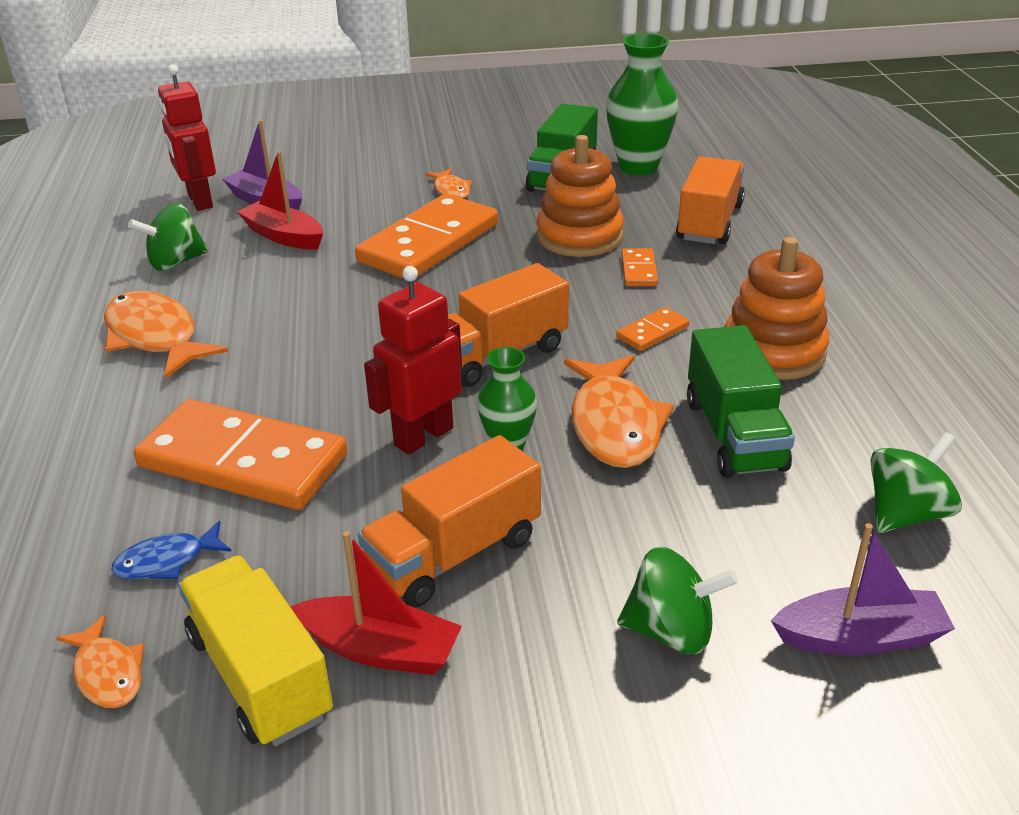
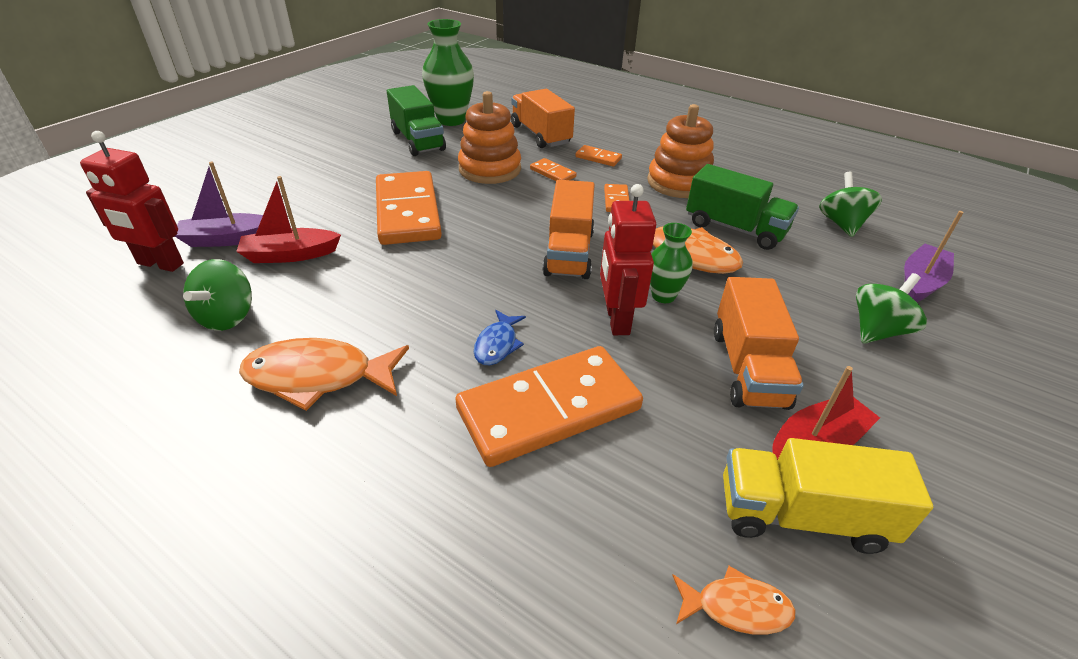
camera: 50 degrees left, 5 degrees up
blue fish [111,521,232,580] -> blue fish moved to [474,310,526,365]
orange fish [425,168,472,199] -> none
none -> orange domino [575,145,622,166]

